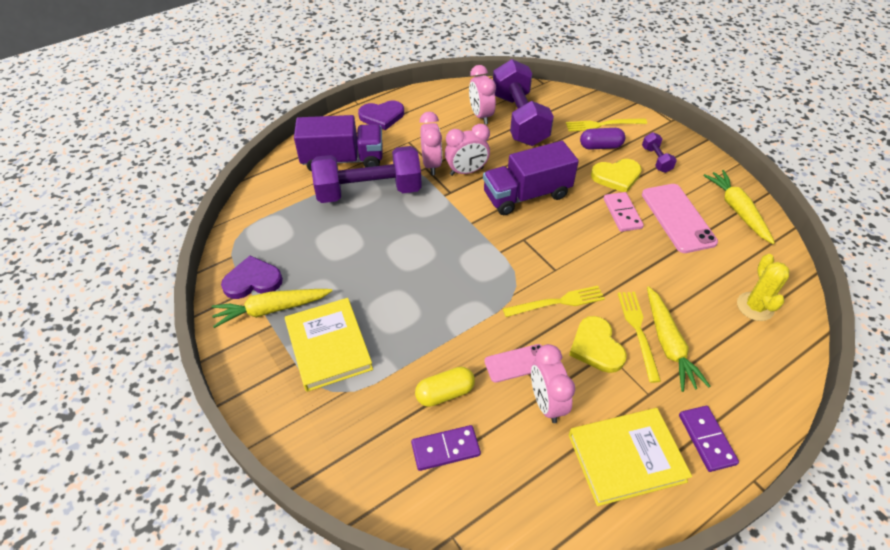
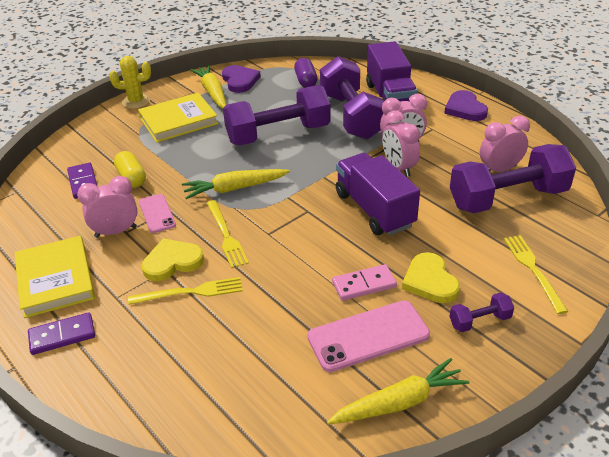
camera: 85 degrees right, 10 degrees down
purple capsule [580,128,625,150] -> purple capsule moved to [294,58,317,87]
yellow carrot [647,286,710,392] -> yellow carrot moved to [182,169,290,199]
yellow cactus [737,254,790,321] -> yellow cactus moved to [109,56,151,109]
none -> purple dumbbell [223,85,331,145]

